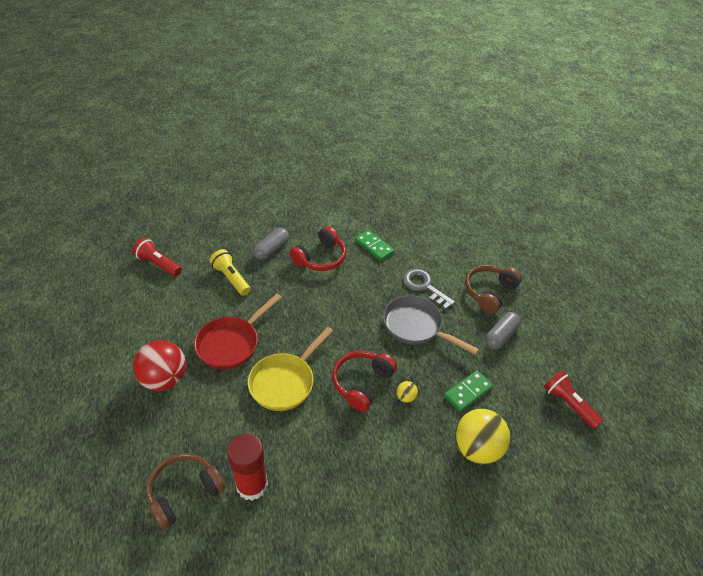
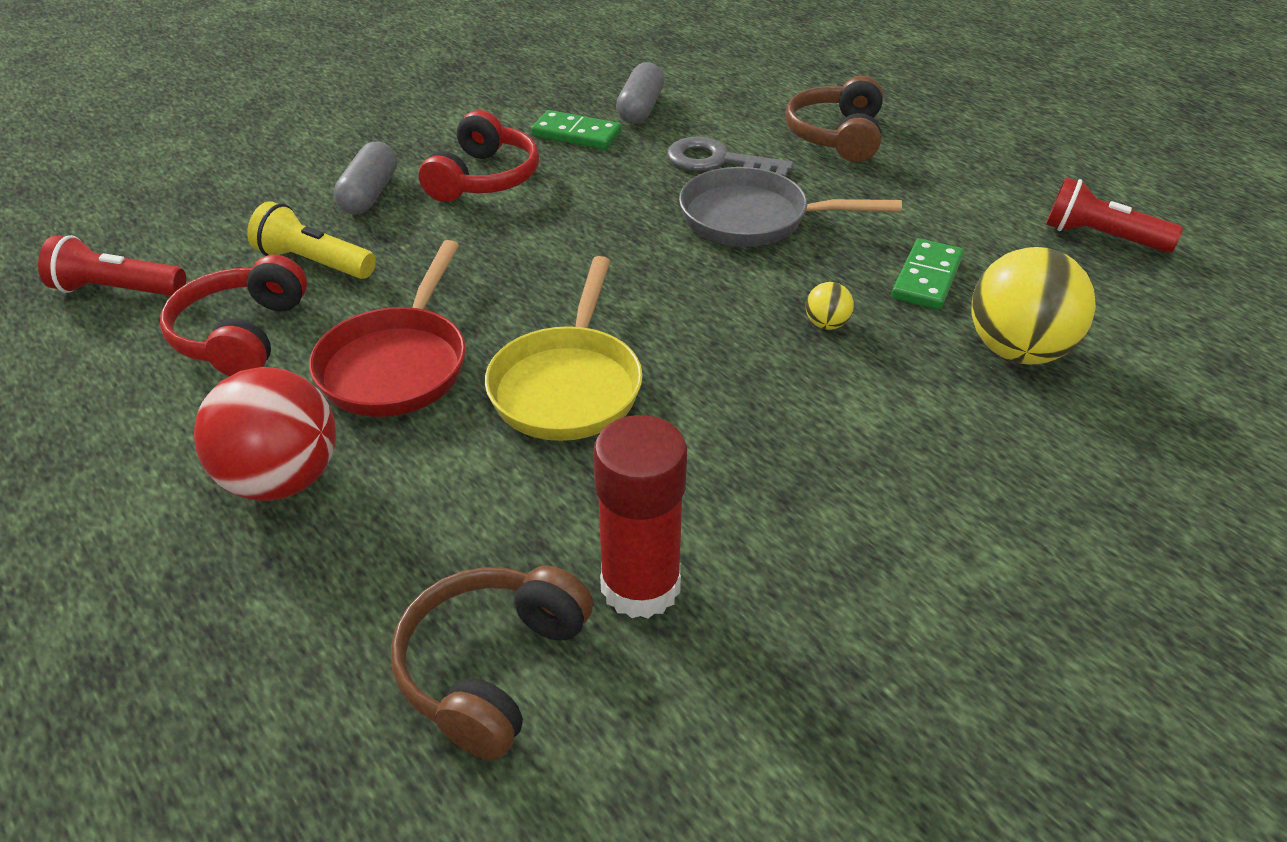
camera: 25 degrees left, 5 degrees down
red headphones [332,351,397,412] -> red headphones moved to [160,255,307,376]
grey capsule [485,312,521,350] -> grey capsule moved to [616,62,664,124]

